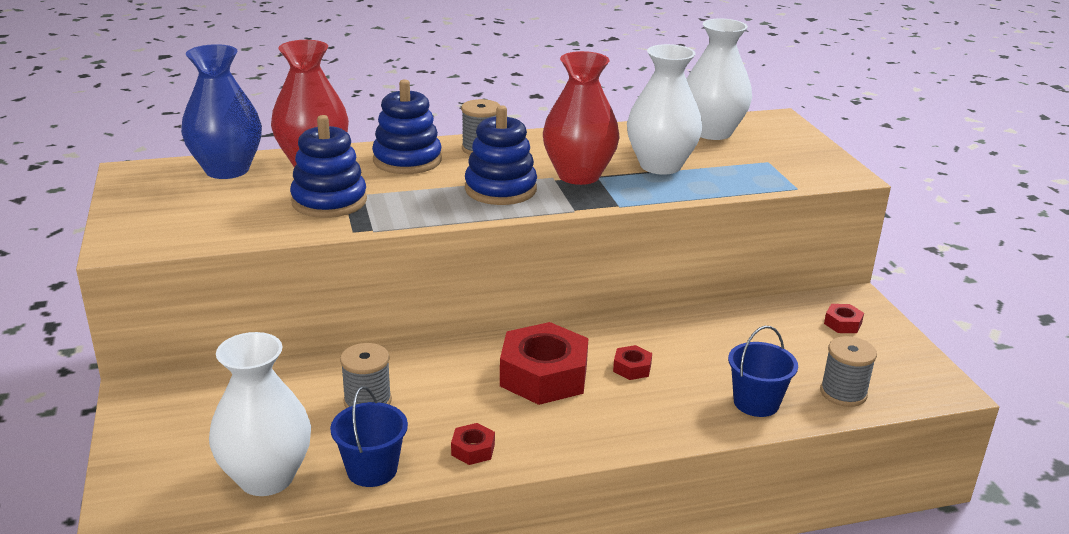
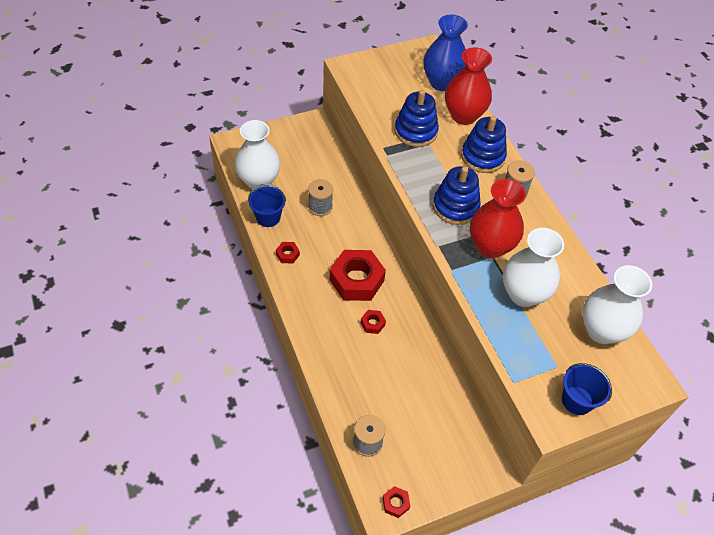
camera: 80 degrees right, 25 degrees up
blue bucket [728,326,798,417] -> blue bucket moved to [562,363,612,415]
red nut [824,304,864,333] -> red nut moved to [382,486,410,518]

